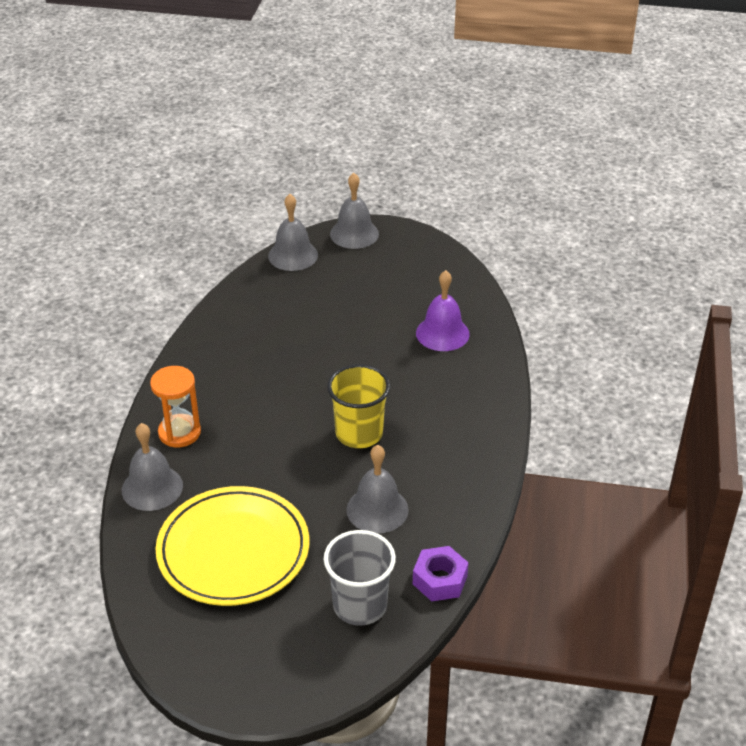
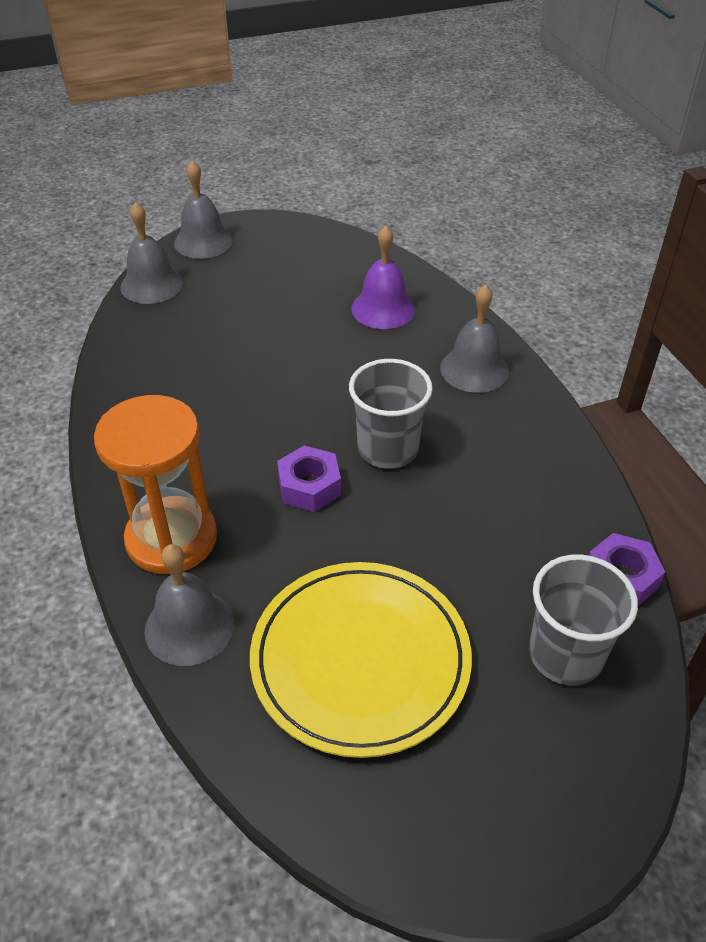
camera: 30 degrees left, 5 degrees up
orange hourglass [150,366,201,447] -> orange hourglass [94,395,217,574], size x1.52
yellow cup [327,364,390,448] -> grey cup [349,359,433,469]
grey bell [346,445,409,534] -> grey bell moved to [440,284,509,393]
none -> purple nut [277,446,341,512]

